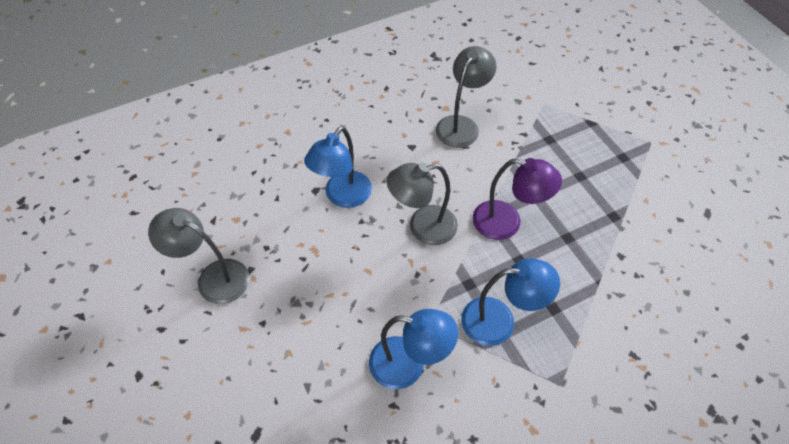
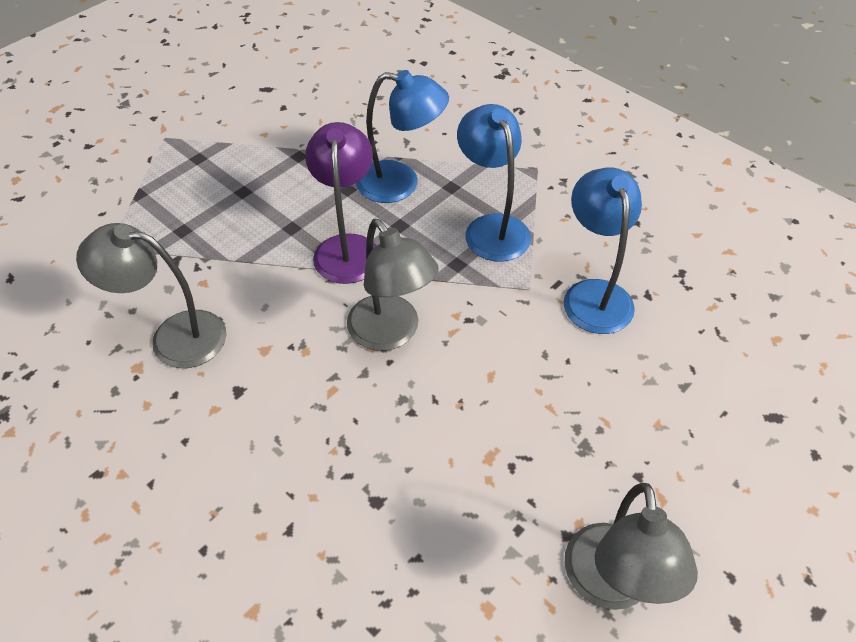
camera: 110 degrees left, 5 degrees down
blue lamp [304,126,372,208] -> blue lamp moved to [356,70,449,203]

